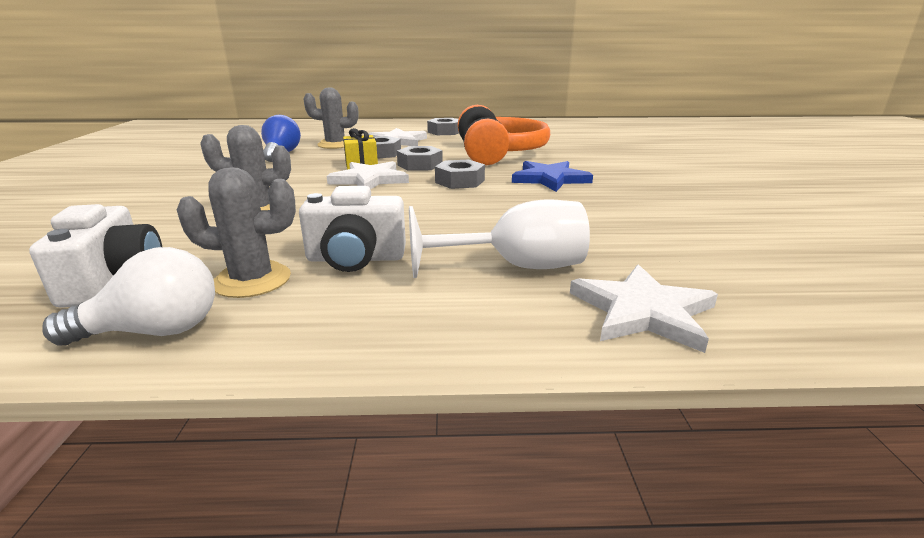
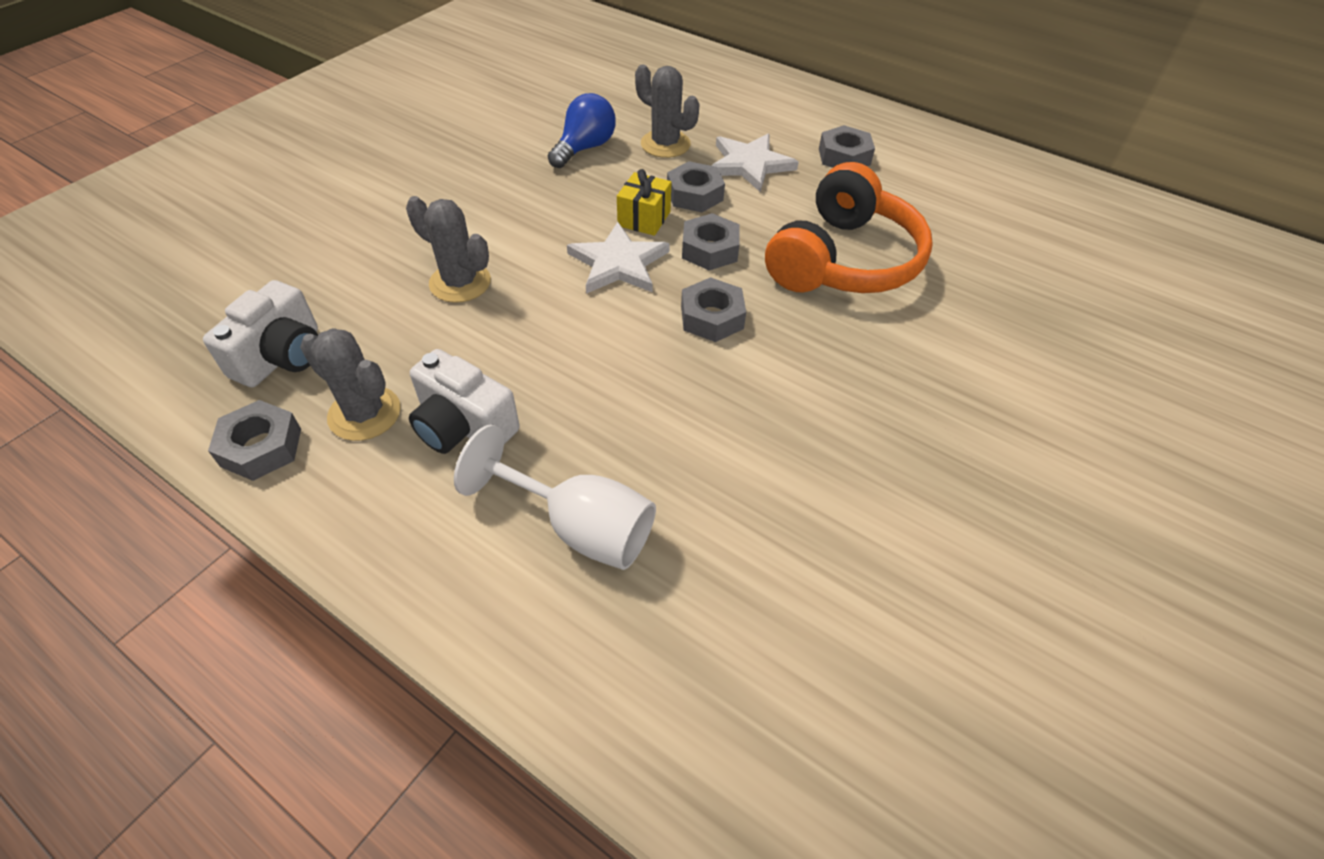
camera: 35 degrees right, 25 degrees up
white light bulb [42,247,215,345] -> grey nut [208,400,301,481]
blue star [512,161,593,192] -> none
white star [570,264,718,353] -> none

